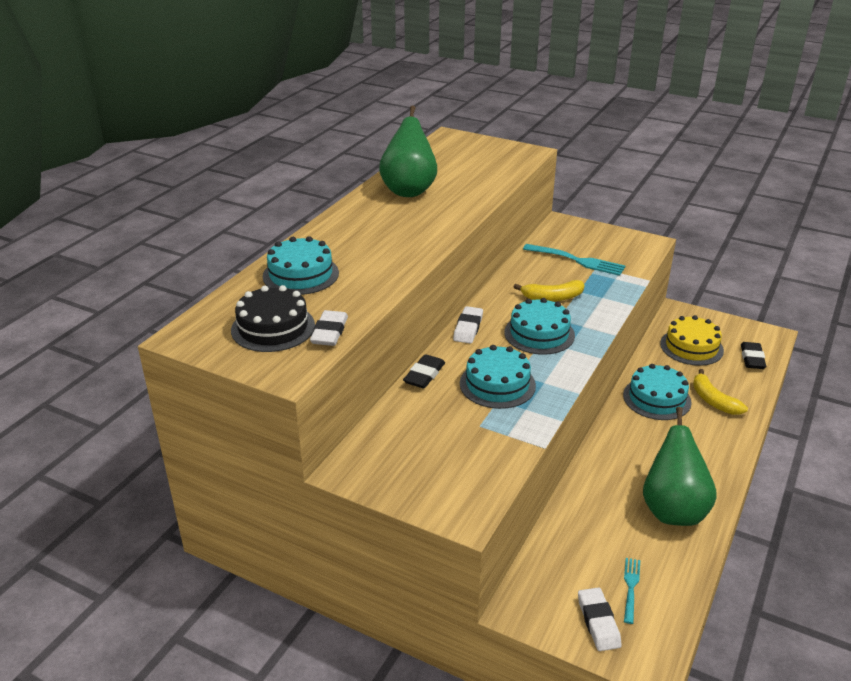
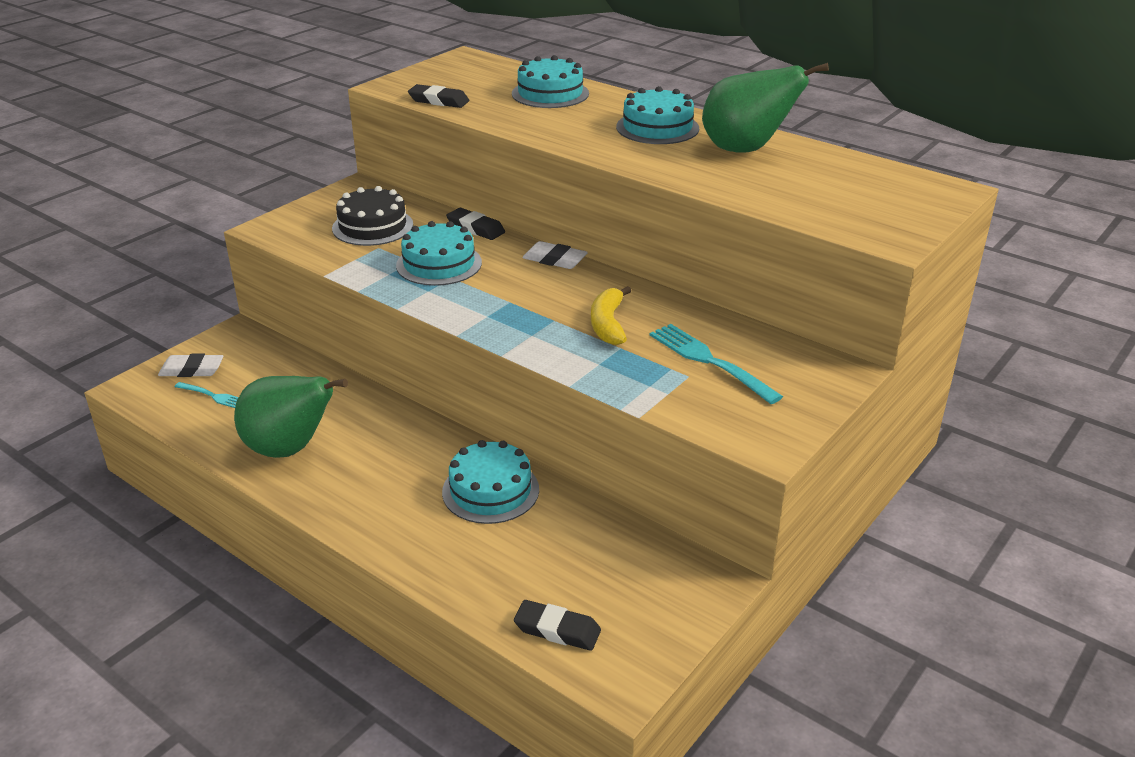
camera: 100 degrees right, 0 degrees up
black cake [231,285,315,352] -> black cake moved to [332,186,413,246]
white eraser [310,310,348,346] -> black eraser [408,84,469,108]
turquoise cake [504,298,575,355] -> turquoise cake moved to [616,86,699,144]
turquoise fork [523,244,625,276] -> turquoise fork turned 105 degrees clockwise [650,324,783,404]
yellow cake [660,315,724,366] -> none
yellow banana [693,369,748,415] -> none

